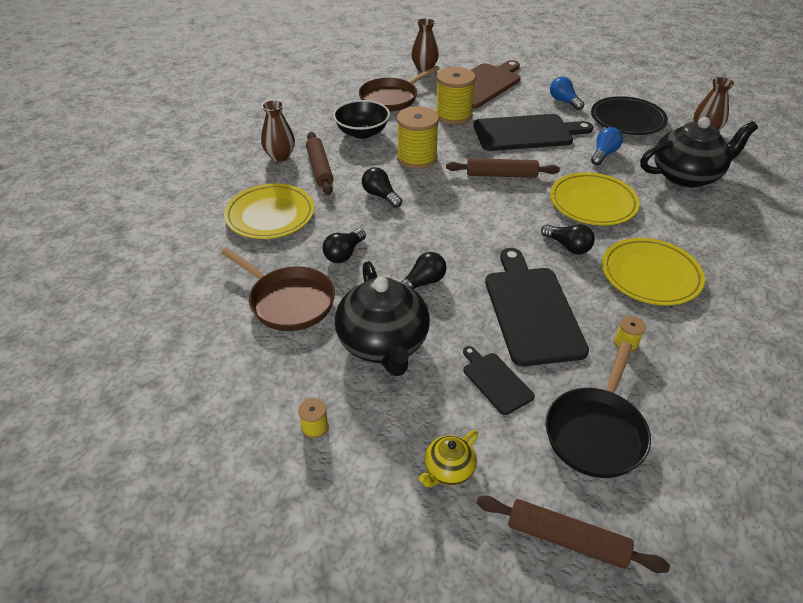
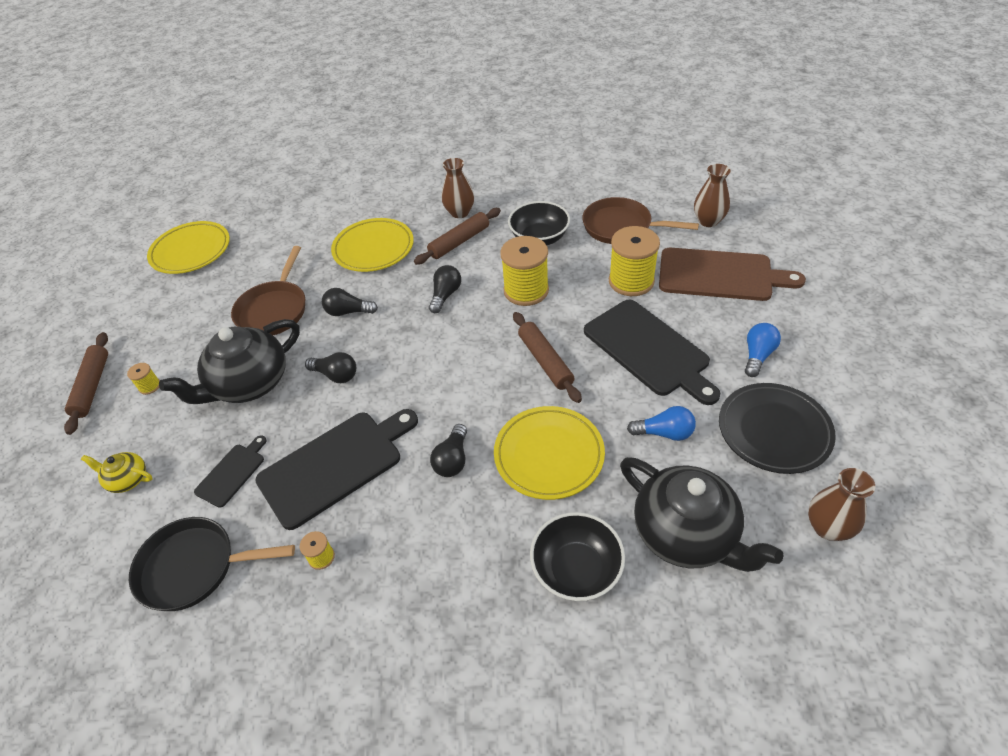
camera: 65 degrees right, 5 degrees up
brown rolling pin [477,496,670,573] -> brown rolling pin moved to [64,332,108,435]
yellow plate [602,238,705,306] -> yellow plate moved to [147,221,230,274]
none -> black bowl [530,512,625,601]

